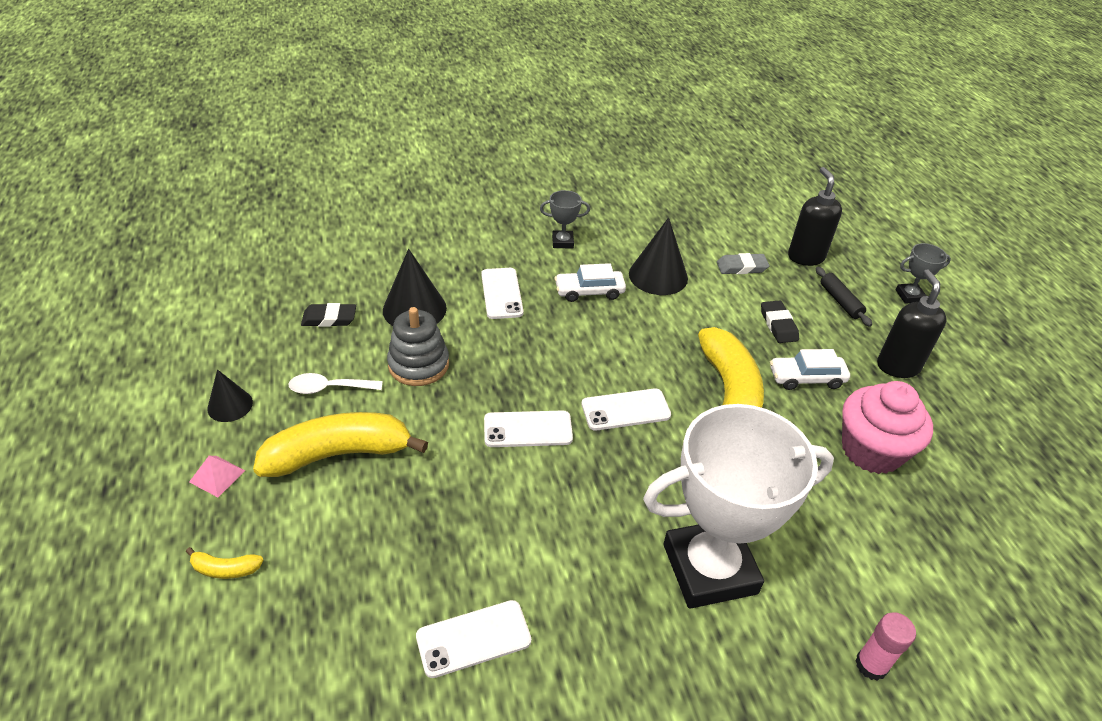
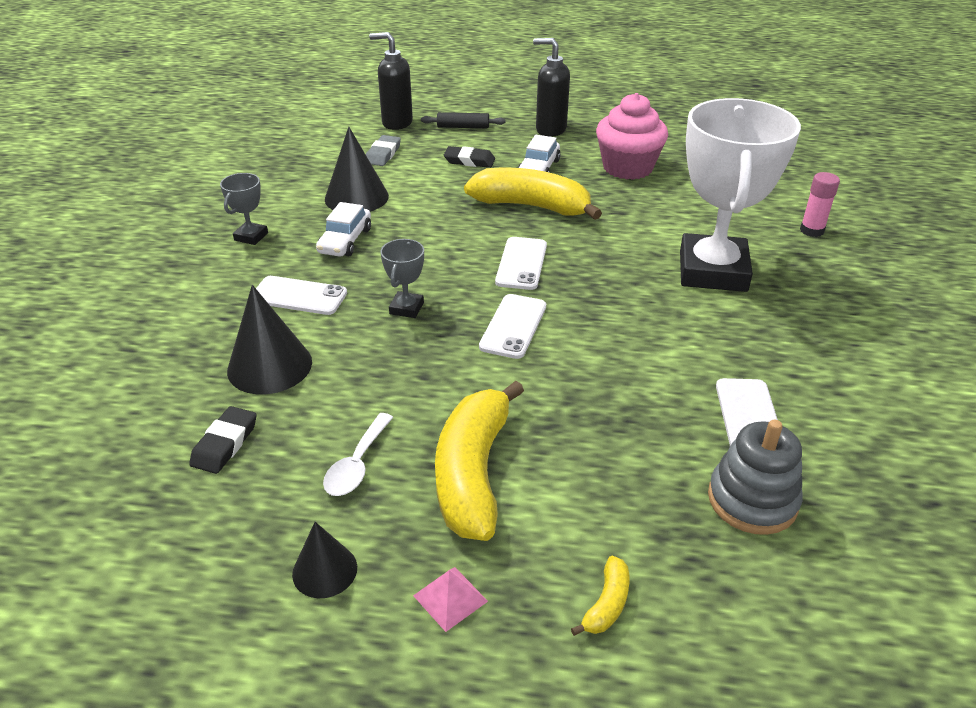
camera: 65 degrees left, 5 degrees down
grey stacking toy [387,307,449,386] -> grey stacking toy moved to [708,420,803,535]
grey trophy [896,243,951,304] -> grey trophy moved to [381,239,424,318]

